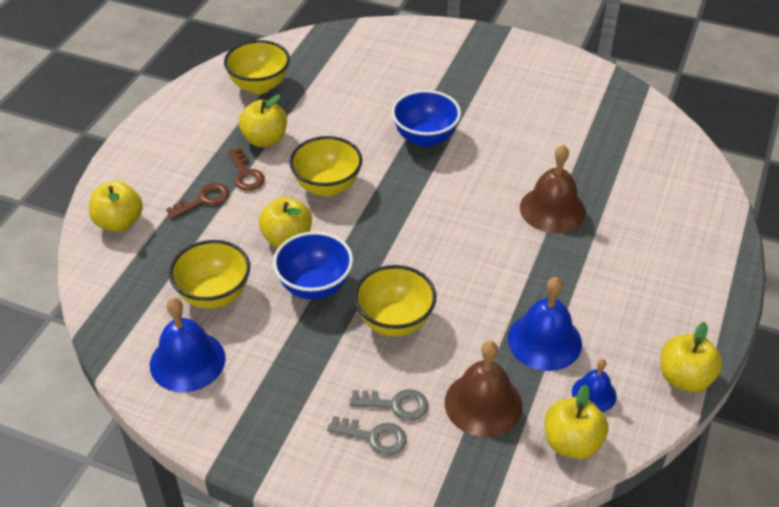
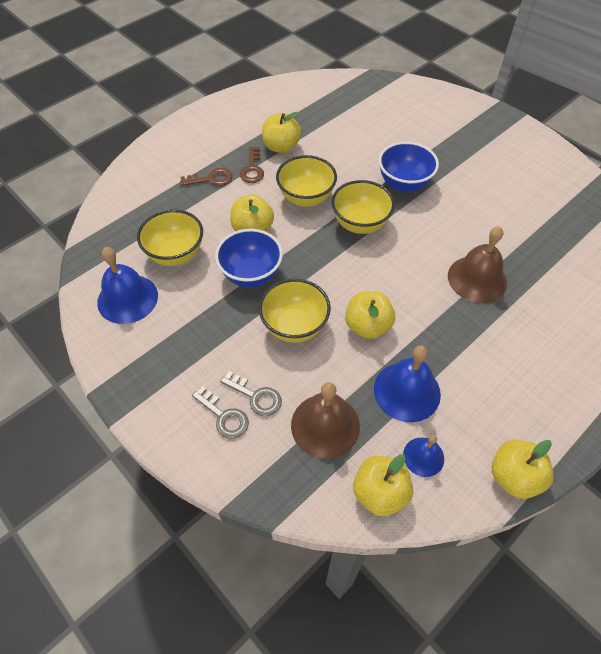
camera: 25 degrees right, 10 degrees up
yellow apple [89,181,143,232] -> yellow apple moved to [345,291,395,339]
yellow bowl [224,40,290,94] -> yellow bowl moved to [331,180,395,234]

